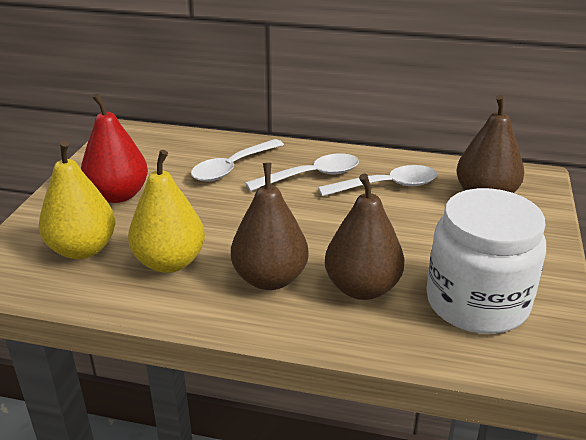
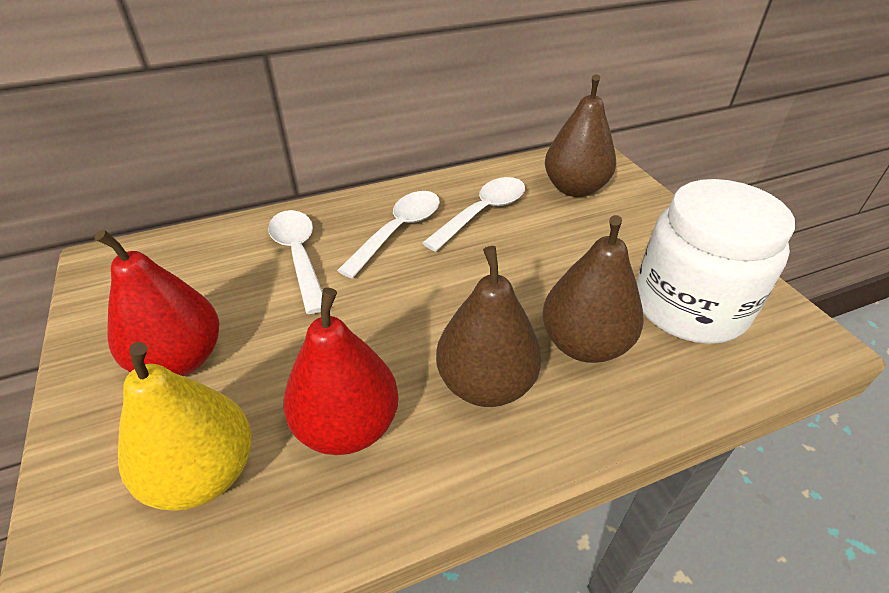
camera: 35 degrees left, 10 degrees up
yellow pear [128,150,205,273] -> red pear [283,288,399,455]
white spoon [191,139,284,182] -> white spoon turned 150 degrees clockwise [268,210,322,314]

